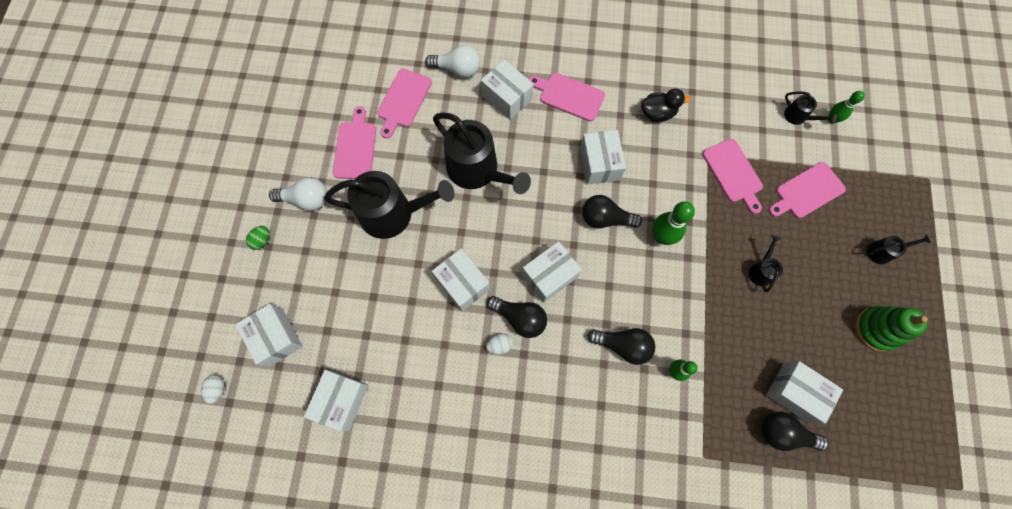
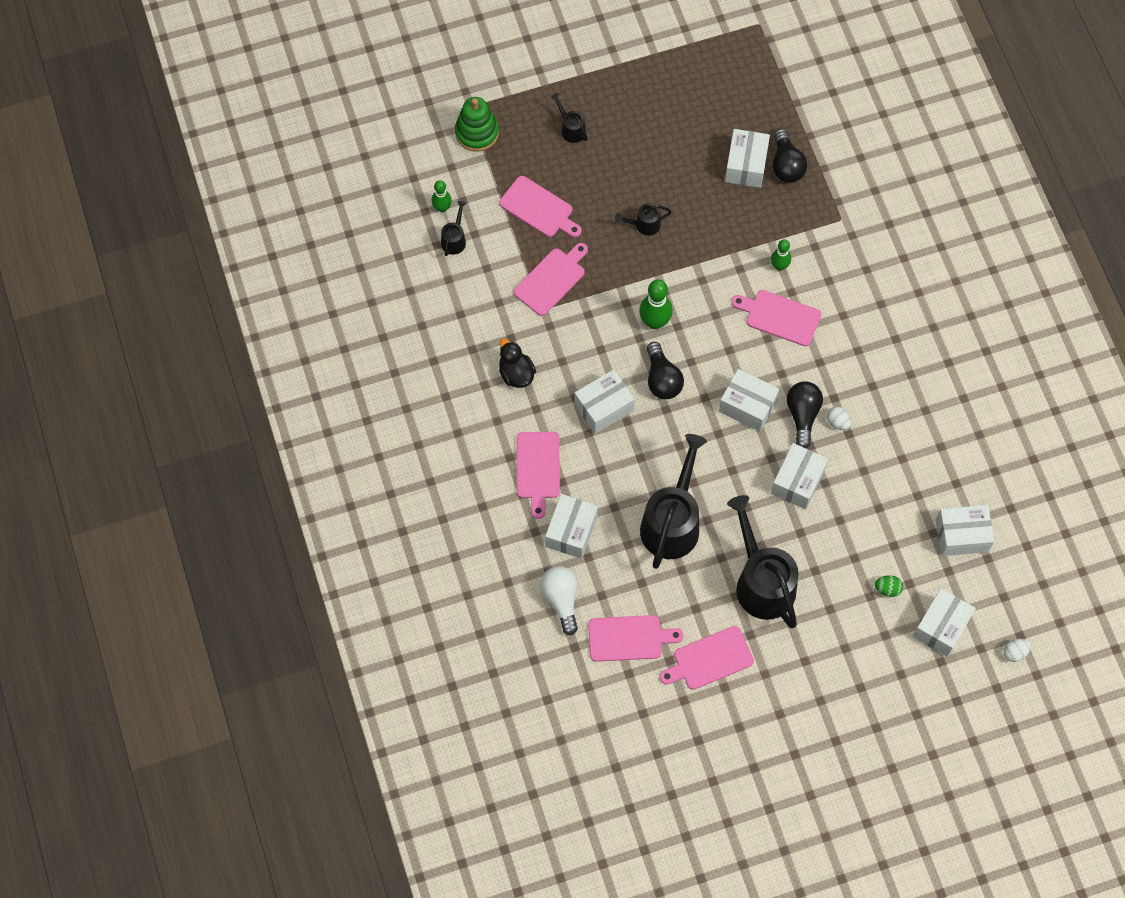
camera: 115 degrees left, 5 degrees down
green egg [246,226,269,250] -> green egg moved to [875,575,903,597]
white light bulb [269,177,327,211] -> none
black light bulb [587,328,655,365] -> pink cutting board [731,290,821,346]
green stacking toy [855,306,928,352] -> green stacking toy moved to [455,97,499,152]

